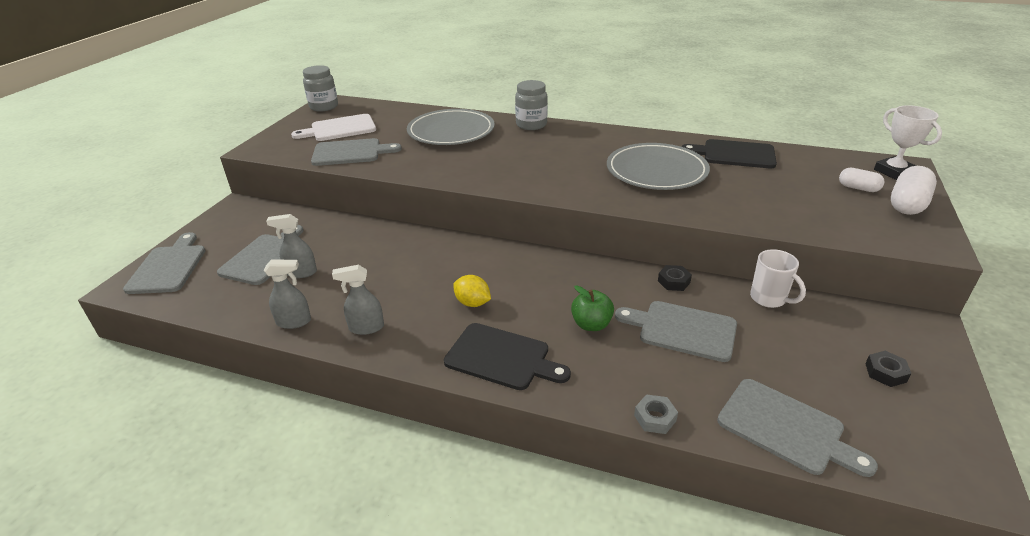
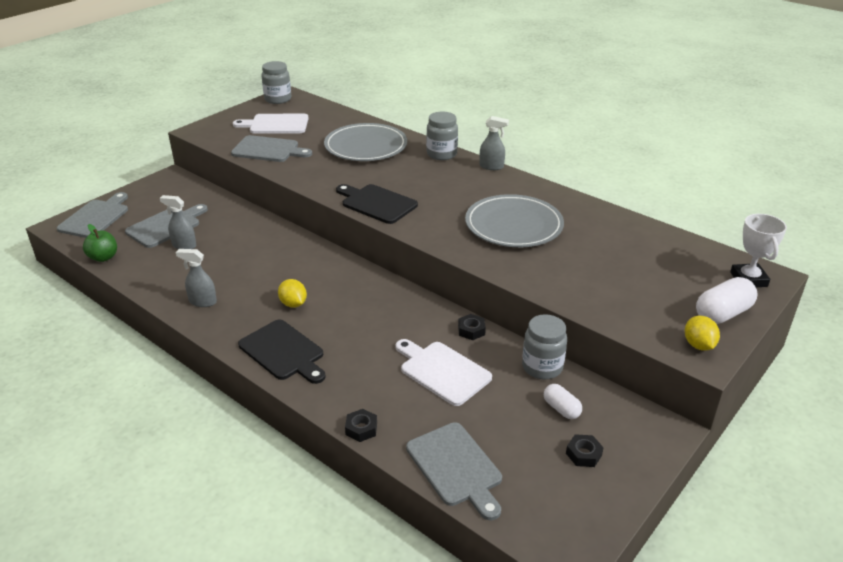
camera: 20 degrees right, 0 degrees up
grey spray bottle [264,259,311,329] -> grey spray bottle moved to [480,116,509,170]
green apple [571,285,614,331] -> green apple moved to [83,224,117,262]
grey cutting board [615,301,737,362] -> white cutting board [395,339,492,406]
grey nut [634,394,678,434] -> black nut [345,409,377,442]
black cutting board [681,139,777,169] -> black cutting board moved to [336,184,418,224]
white mug [750,249,806,308] -> grey jar [522,314,567,379]
white capsule [839,168,885,192] -> white capsule moved to [544,384,582,419]
none -> yellow lemon [684,316,720,351]

